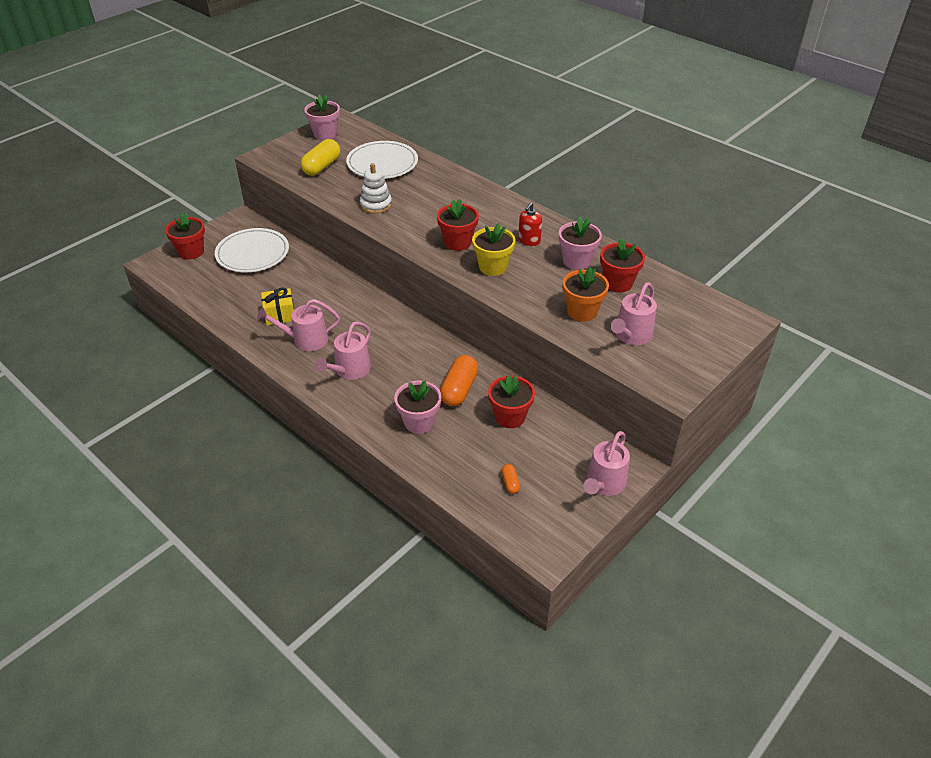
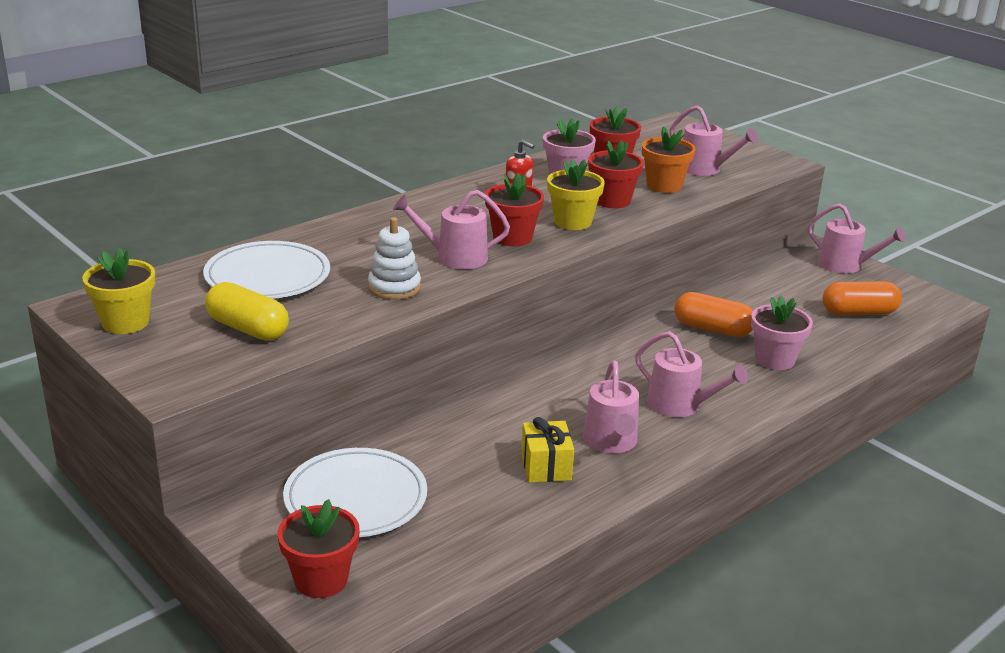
camera: 85 degrees left, 15 degrees down
pink flower pot [304,95,340,140] -> yellow flower pot [82,248,155,334]
red flower pot [488,375,535,428] -> red flower pot moved to [588,140,644,208]
orange capsule [501,464,520,494] -> orange capsule [823,281,902,315], size x2.07
none -> pink watering can [393,190,510,269]

